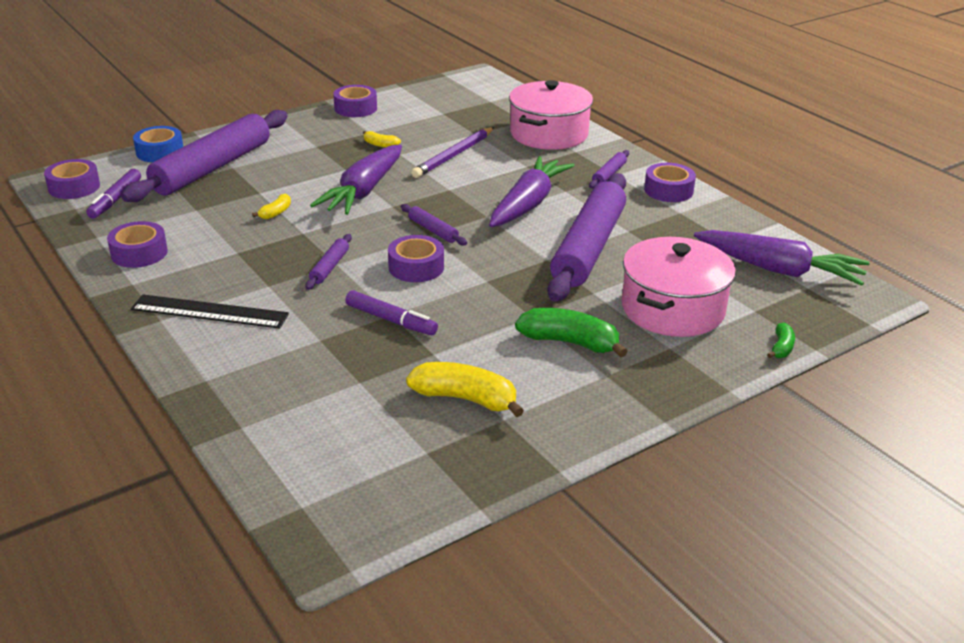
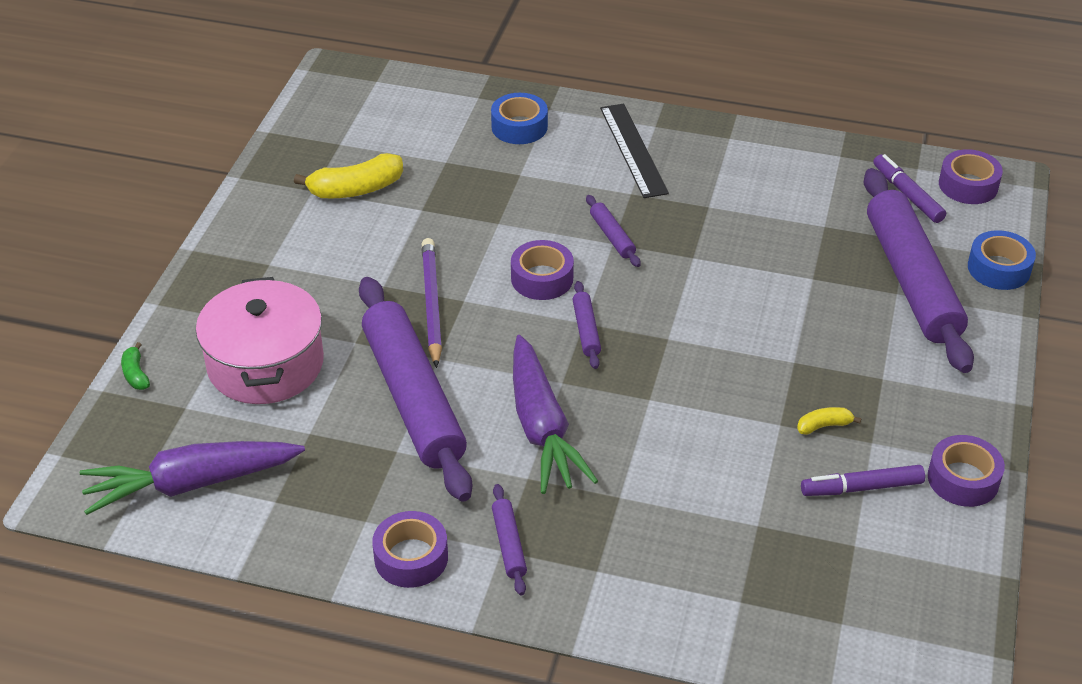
camera: 140 degrees right, 10 degrees up
purple tape [107,221,168,268] -> none
black ruler [131,295,289,329] -> black ruler turned 75 degrees counterclockwise [600,104,669,198]
yellow banana [252,193,291,219] -> none
purple carrot [310,145,402,215] -> none
purple marker [345,290,438,335] -> purple marker moved to [801,465,925,496]
purple rolling pin [401,204,467,246] -> purple rolling pin turned 75 degrees clockwise [572,281,601,369]
purple pencil [411,127,494,178] -> purple pencil moved to [422,238,442,368]
pink pot [509,80,593,150] -> none
green banana [515,308,628,357] -> none
none -> blue tape [491,93,548,144]

